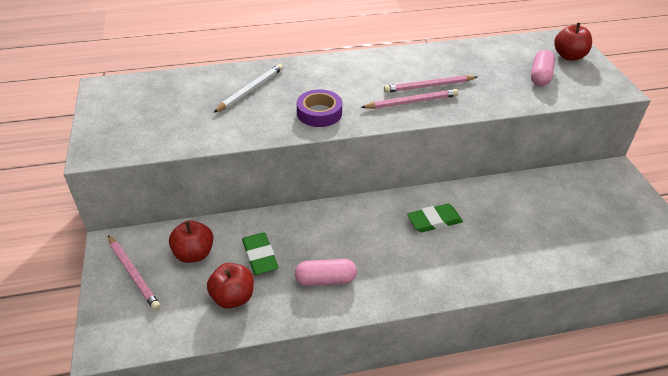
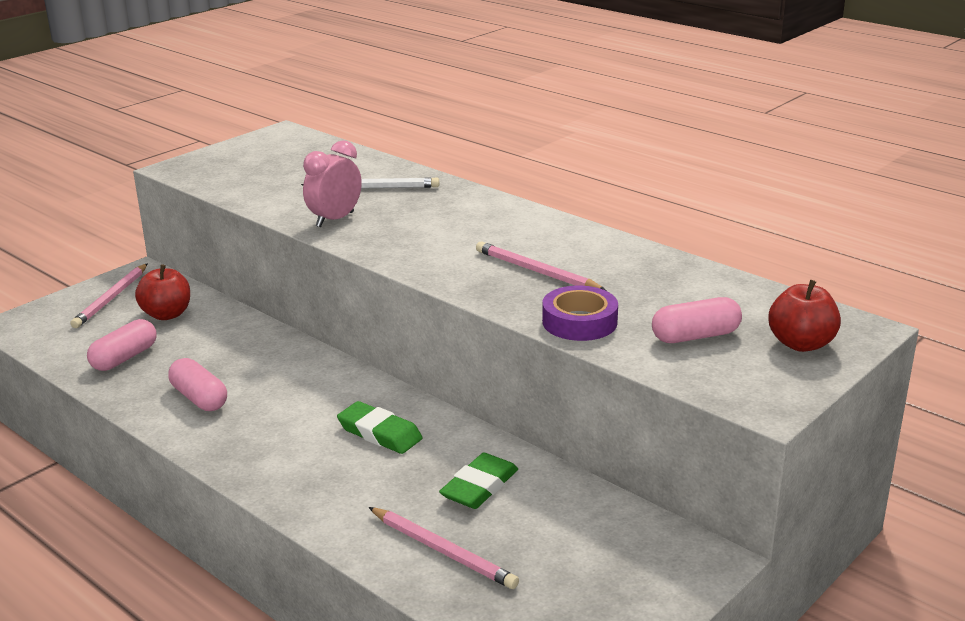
camera: 55 degrees right, 15 degrees down
red apple [207,263,254,309] -> pink capsule [87,319,157,371]
green eraser [242,232,279,275] -> green eraser moved to [439,453,518,509]
purple tape [297,89,342,127] -> purple tape moved to [542,286,618,341]
pink pencil [361,89,458,109] -> pink pencil moved to [368,507,519,589]
none -> pink clock [303,140,362,227]

